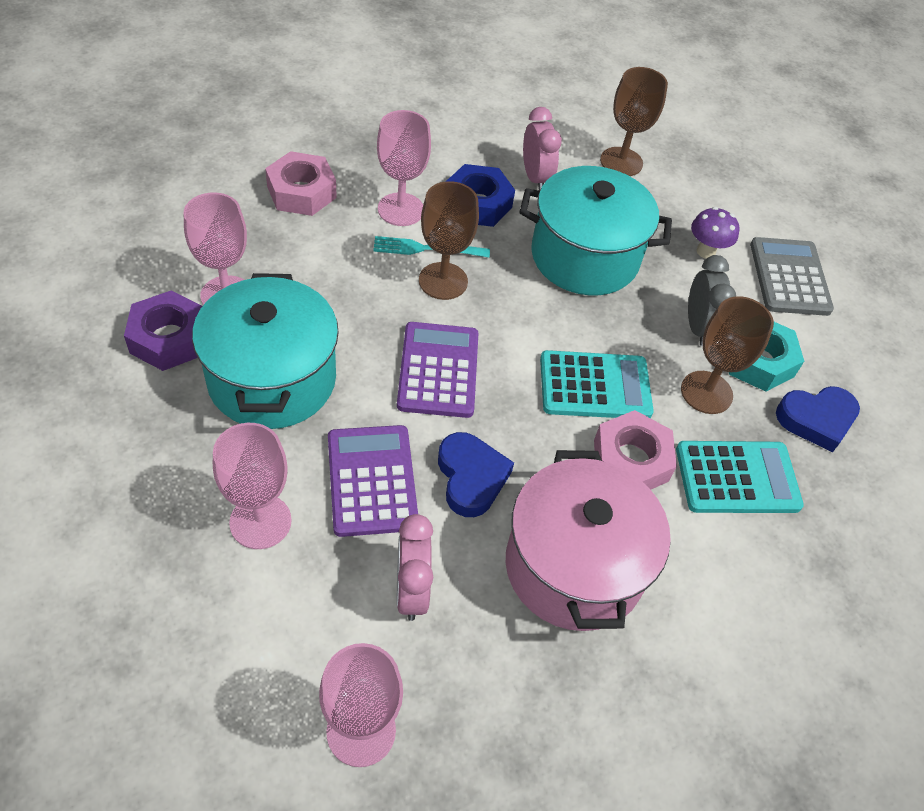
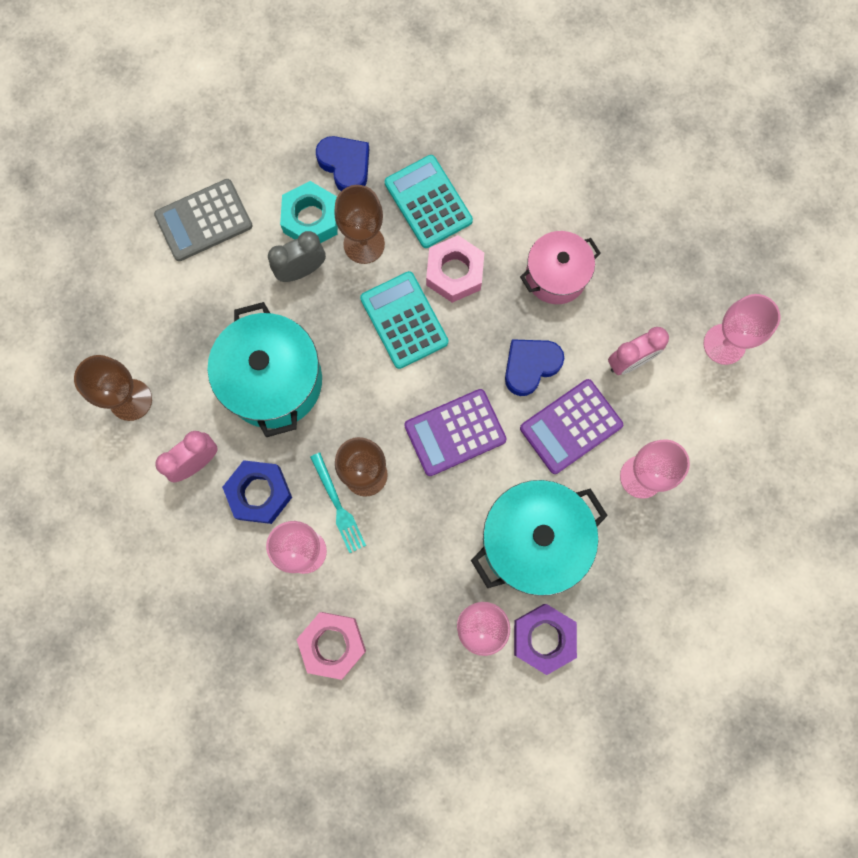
camera: 110 degrees left, 25 degrees up
pink pot [506,450,671,631] -> pink pot [520,231,601,304], size x0.64
purple mushroom [691,207,739,259] -> none

